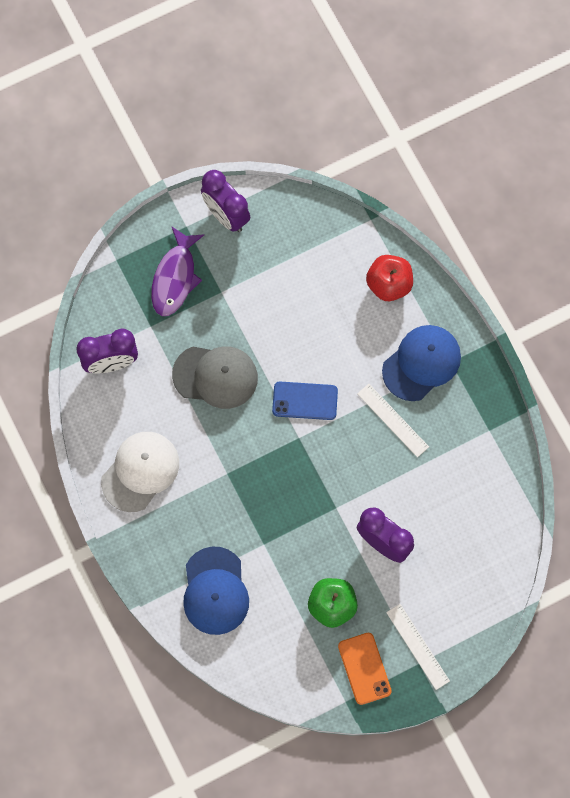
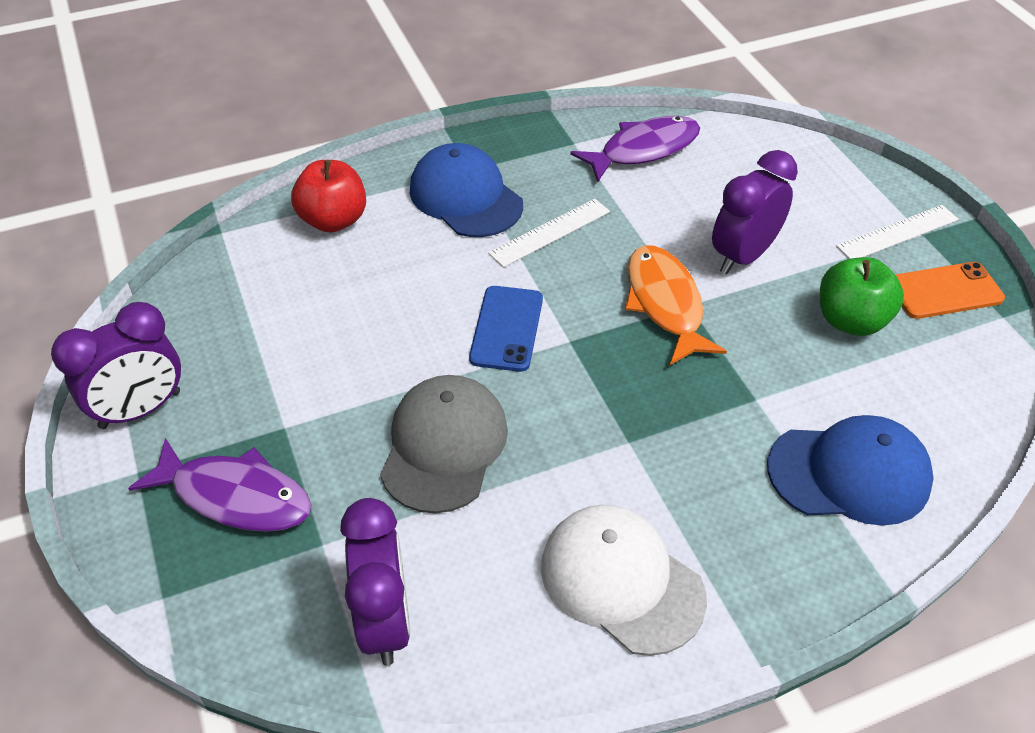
camera: 85 degrees left, 25 degrees down
none -> purple fish [570,116,700,182]
none -> orange fish [625,245,727,365]

